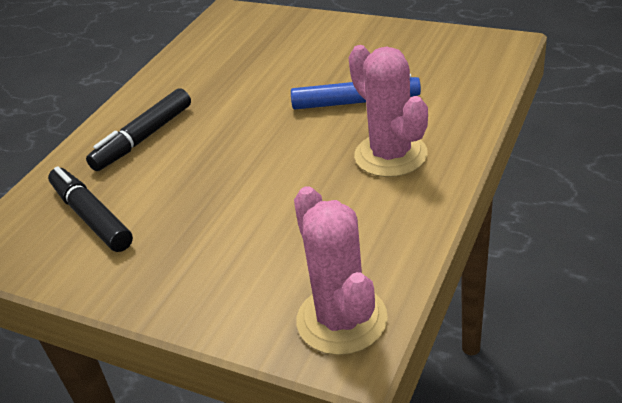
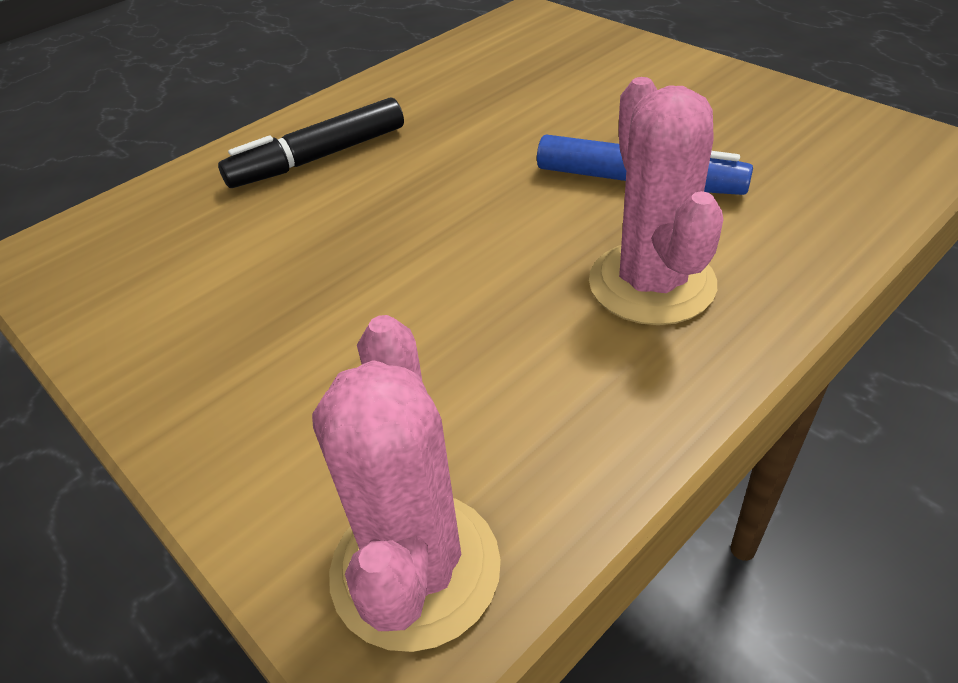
camera: 20 degrees right, 5 degrees up
black marker [48,166,133,252] -> none

